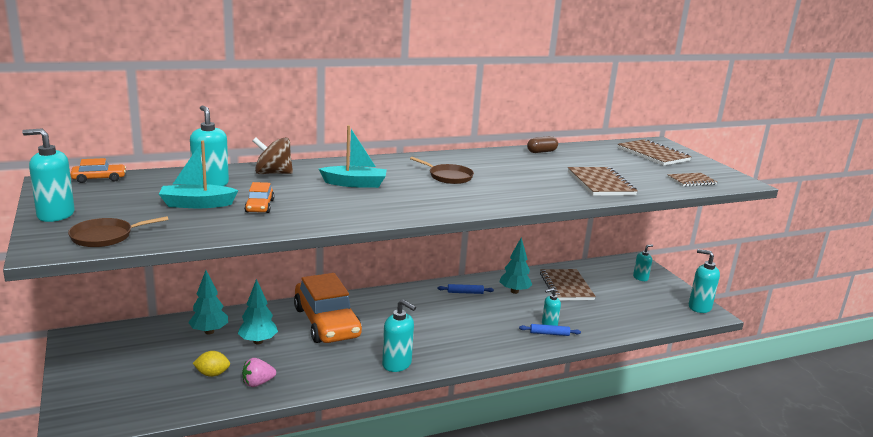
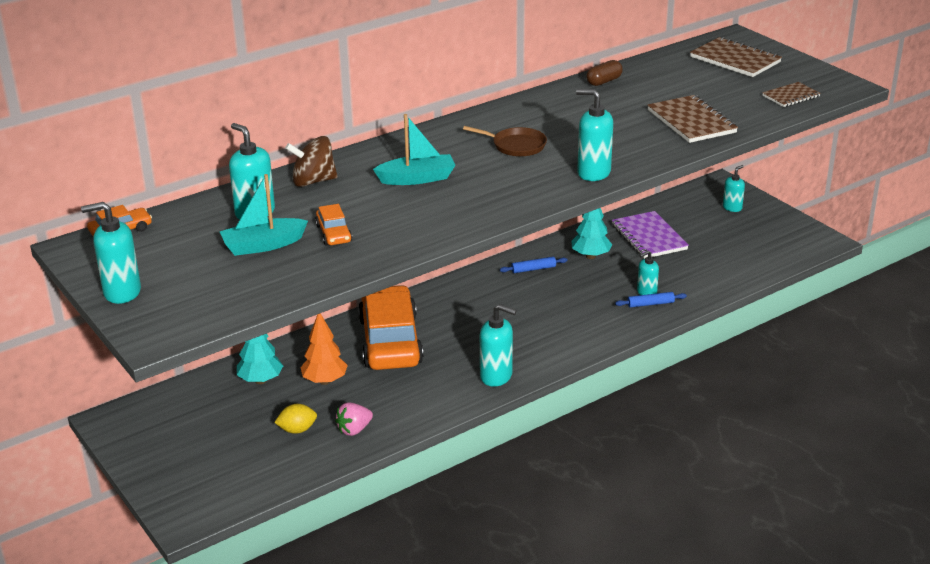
camera: 10 degrees left, 10 degrees up
brown pan [68,216,169,247] -> none
turquoise tree [238,279,278,344] -> orange tree [300,313,348,385]
orange car [294,273,362,343] -> orange car turned 150 degrees counterclockwise [358,285,423,370]
brown notebook [540,269,596,301] -> purple notebook [612,211,689,259]
turquoise soap dispenser [689,249,720,313] -> turquoise soap dispenser moved to [576,89,613,181]

